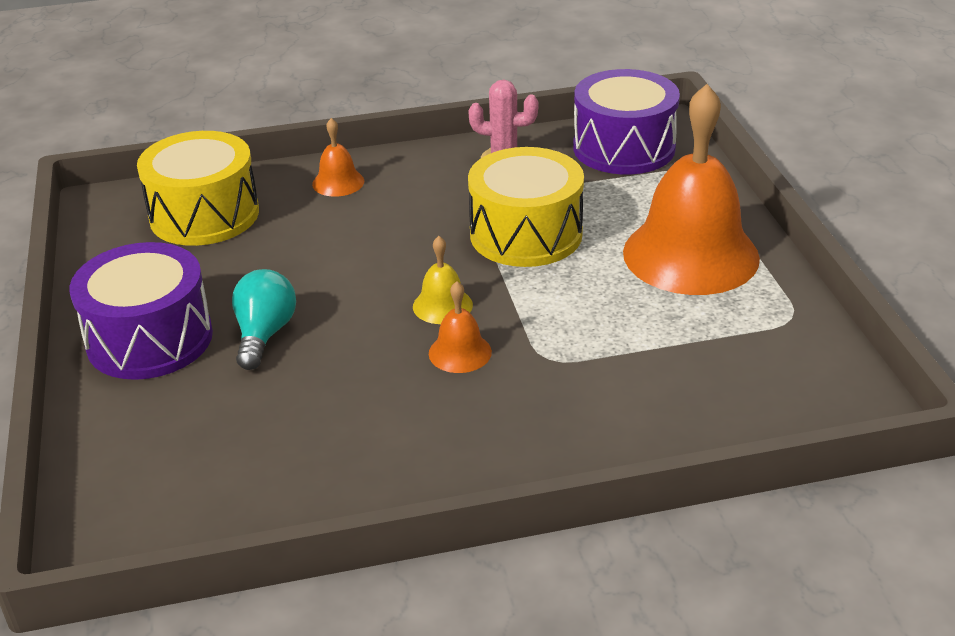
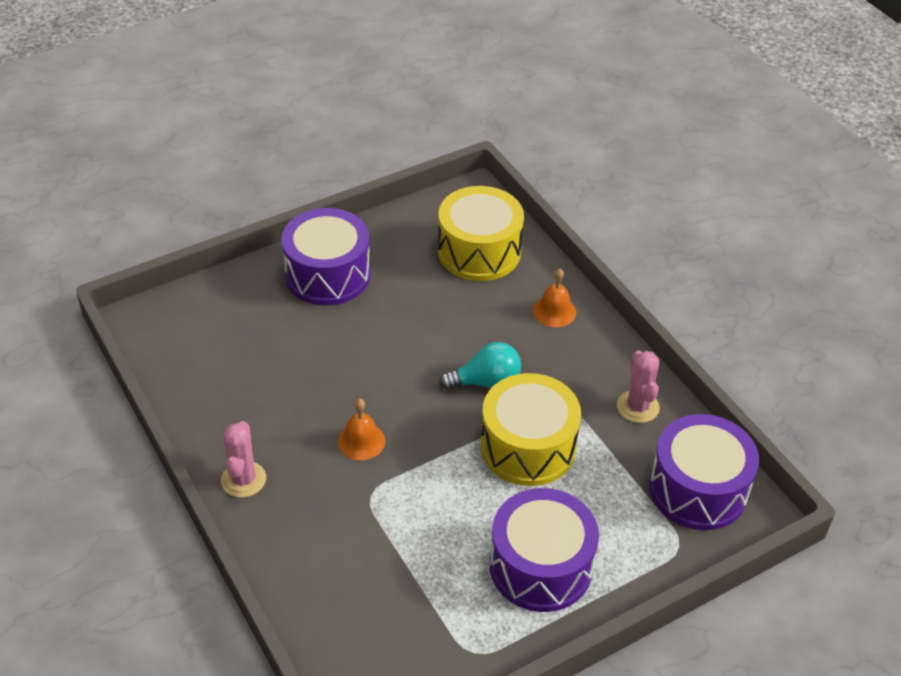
camera: 70 degrees right, 10 degrees up
turquoise light bulb [232,269,296,370] -> turquoise light bulb moved to [439,342,521,390]
yellow bell [413,236,473,324] -> none
orange bell [623,84,760,295] -> purple drum [490,488,599,612]
none -> pink cactus [221,421,266,498]

